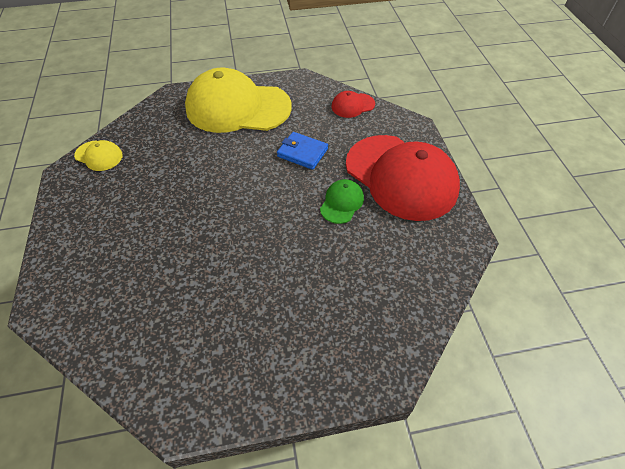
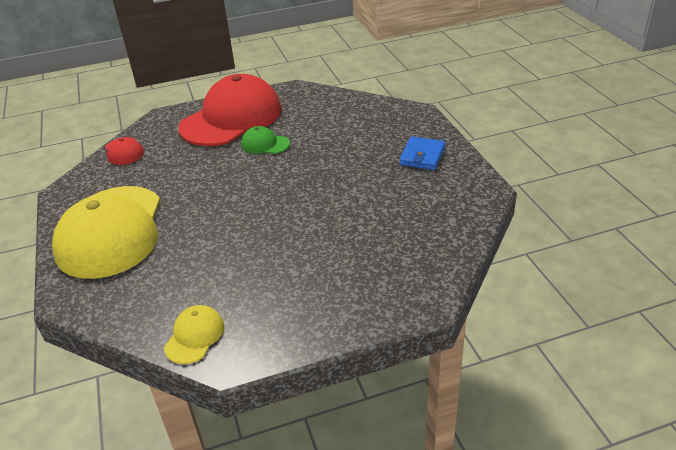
camera: 95 degrees left, 15 degrees down
blue wallet [277,132,328,170] -> blue wallet moved to [399,136,445,170]

